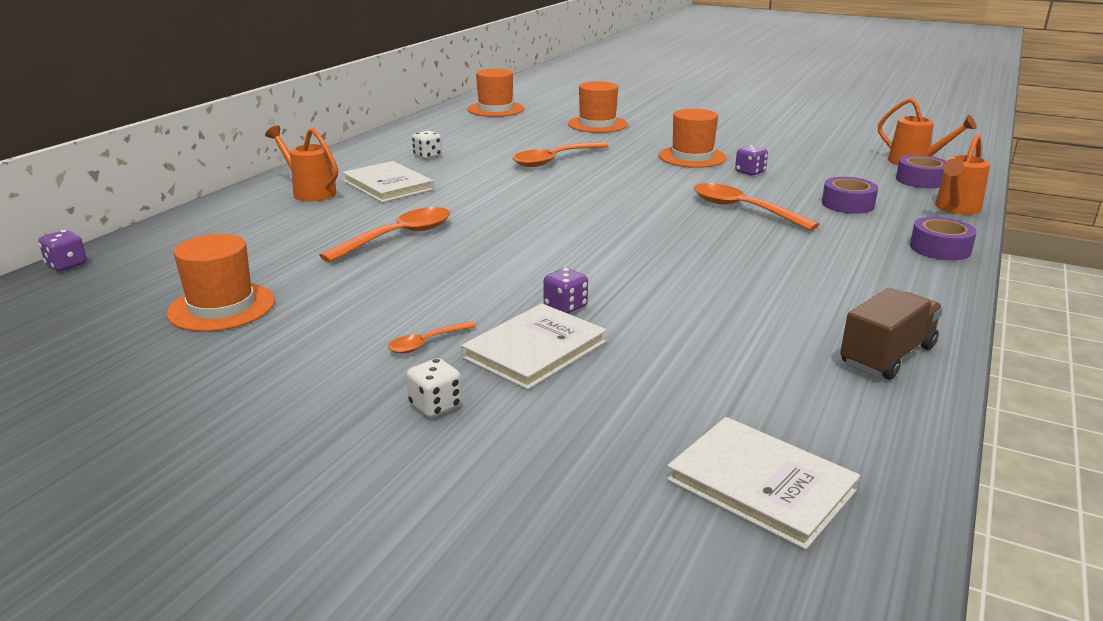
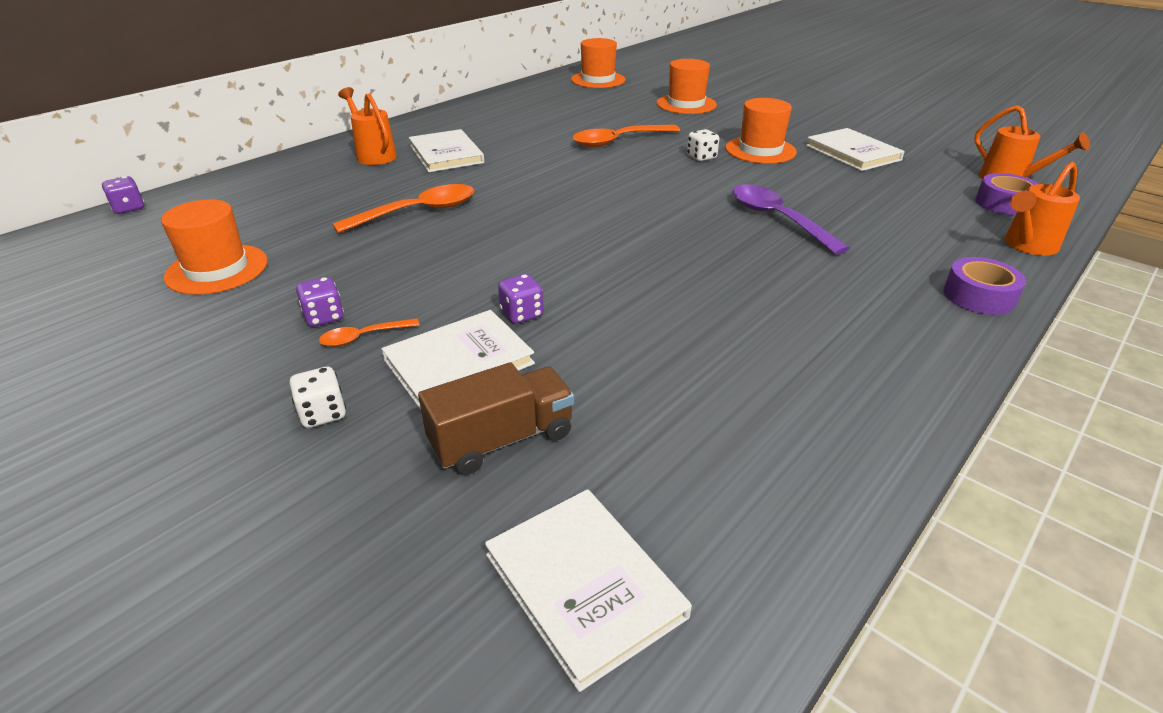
camera: 15 degrees right, 10 degrees up
white dice [412,131,442,159] -> white dice moved to [687,129,719,161]
orange spoon [694,183,819,231] -> purple spoon [733,184,850,255]
purple dice [735,145,768,176] -> purple dice moved to [296,277,344,327]
purple tape [822,177,878,214] -> none
brown truck [840,287,943,380] -> brown truck moved to [418,362,574,475]
none -> white book [806,128,905,171]

